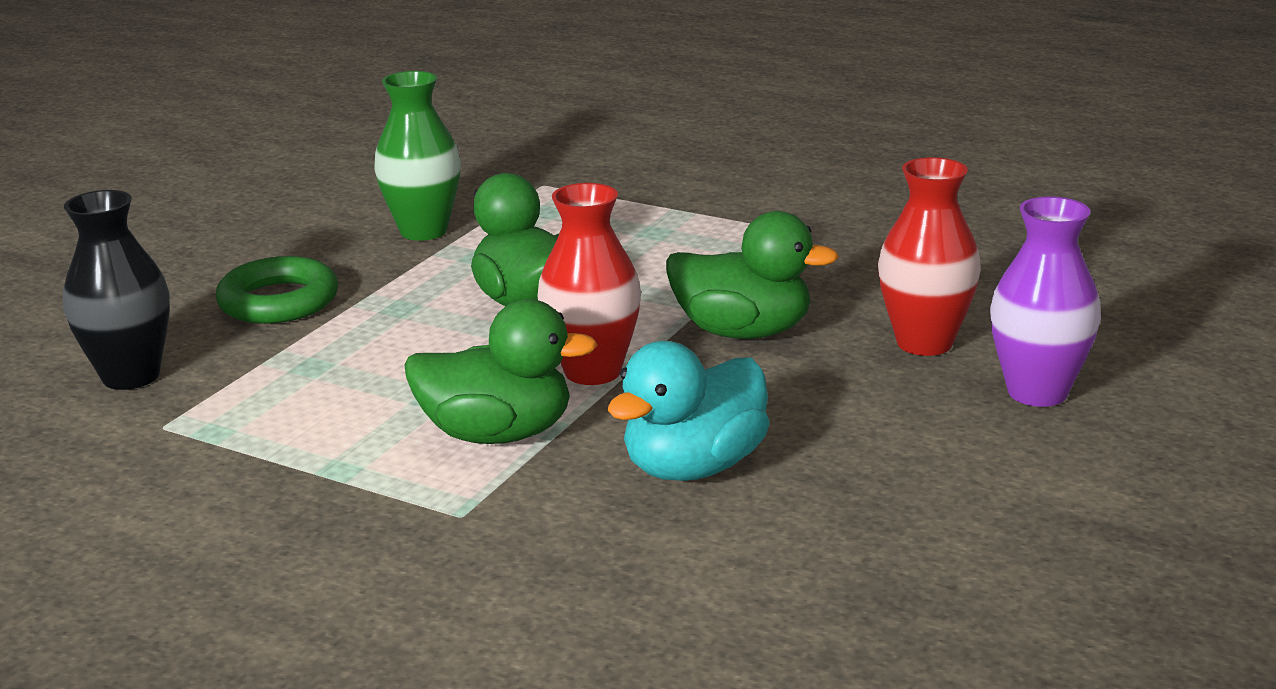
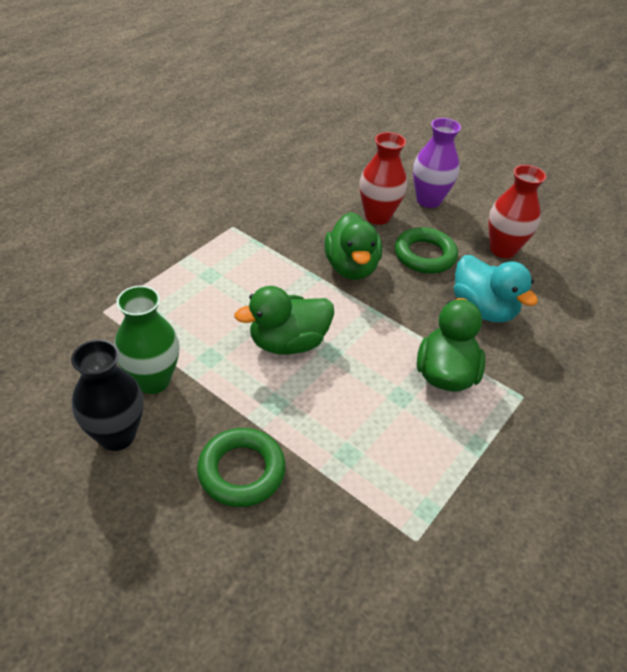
camera: 85 degrees left, 20 degrees up
black vase [63,190,170,390] -> black vase moved to [71,339,143,451]
red vase [537,183,641,385] -> red vase moved to [488,165,546,258]
green duck [666,211,839,339] -> green duck turned 150 degrees clockwise [325,212,382,280]
none -> green ring [395,227,458,274]

